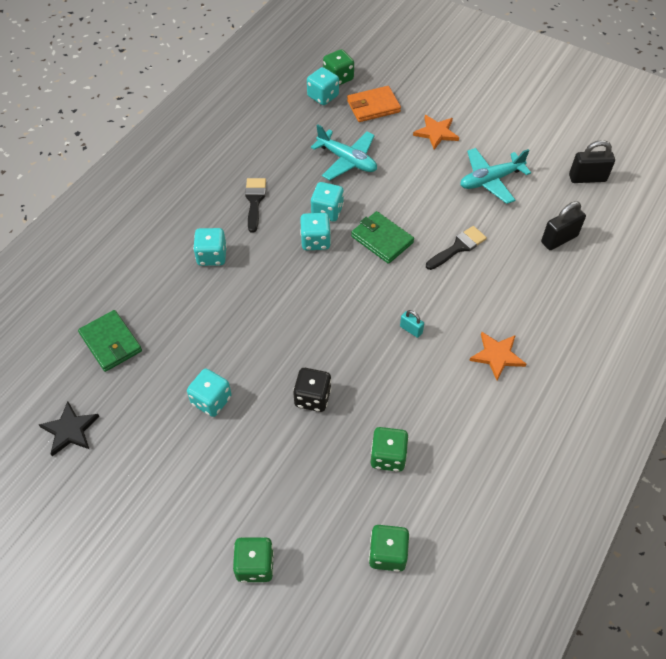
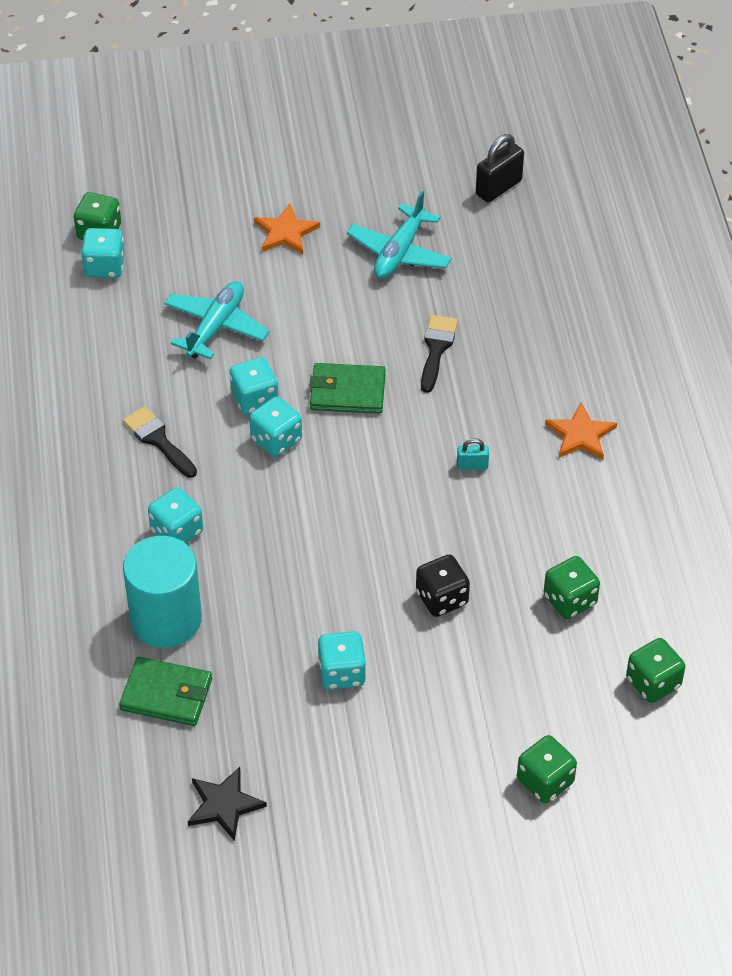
camera: 40 degrees left, 5 degrees down
turquoise plane [311,124,377,180] -> turquoise plane turned 60 degrees counterclockwise [164,281,270,359]
orange wallet [347,86,401,122] -> none
black padlock [541,201,586,250] -> none
none -> turquoise cylinder [123,536,202,648]

